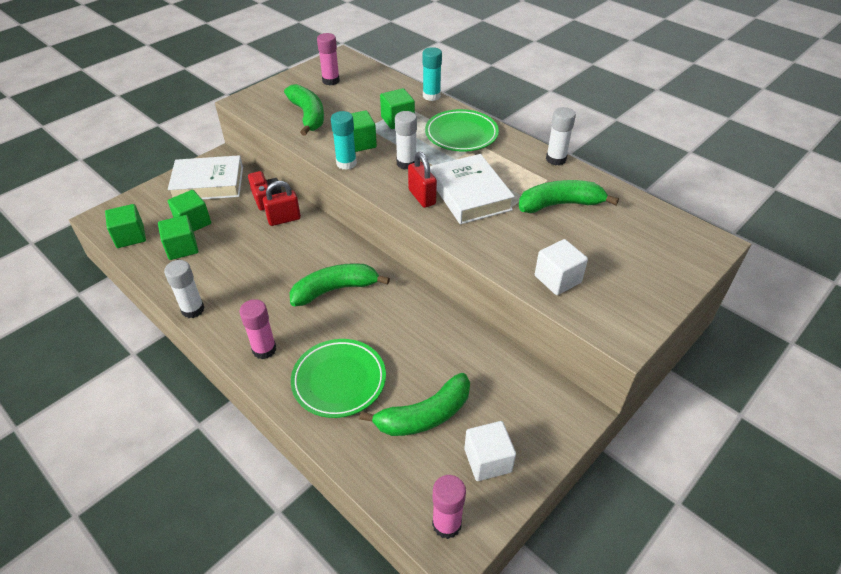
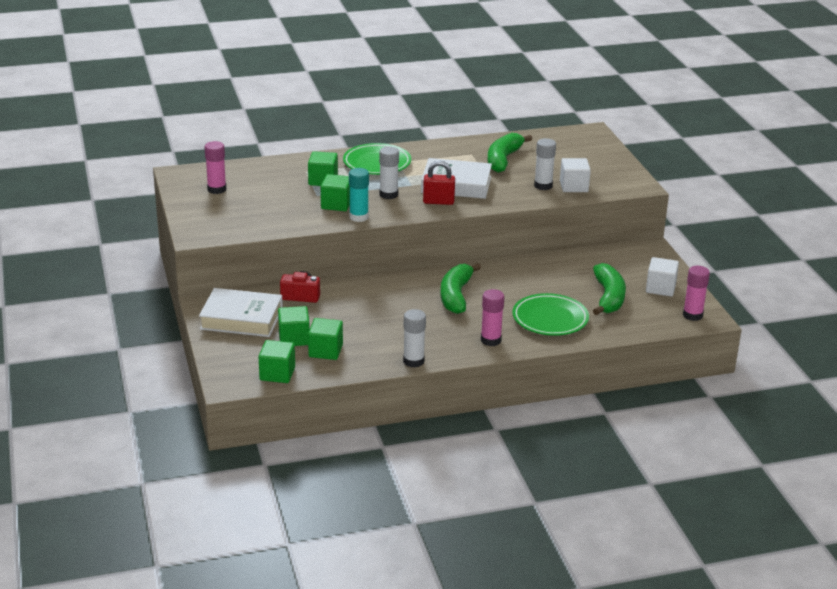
camera: 60 degrees left, 15 degrees down
white book [168,155,243,200] -> white book turned 75 degrees clockwise [199,288,283,337]
red padlock [263,181,301,226] -> none
green banana [284,84,324,136] -> none
turquoise glue stick [423,47,442,101] -> none
white glue stick [546,107,576,166] -> white glue stick moved to [534,138,556,190]

